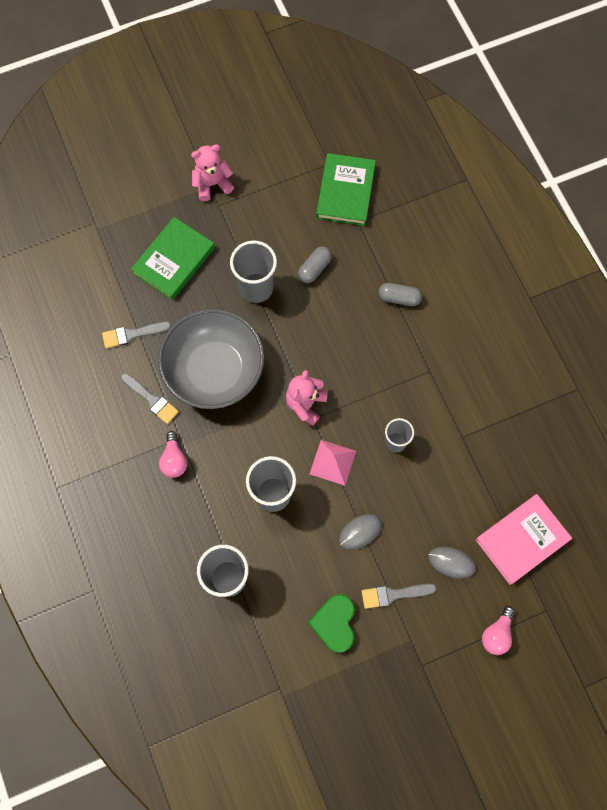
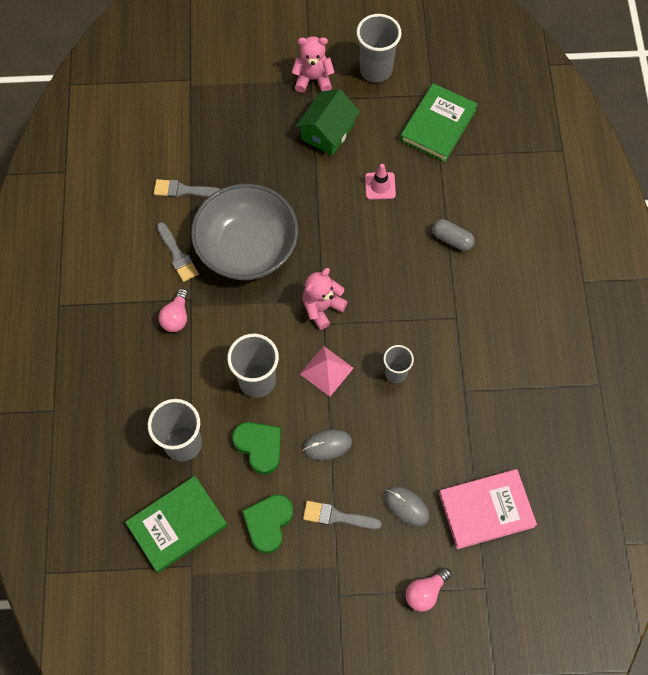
camera: 20 degrees right, 5 degrees down
green book [131,217,215,300] -> green book moved to [125,476,228,573]
grey cup [230,240,277,303] -> grey cup moved to [357,14,401,83]
grey capsule [298,246,332,283] -> pink traffic cone [365,164,396,200]
none -> green heart [232,422,281,475]
none -> green house [295,89,360,156]

